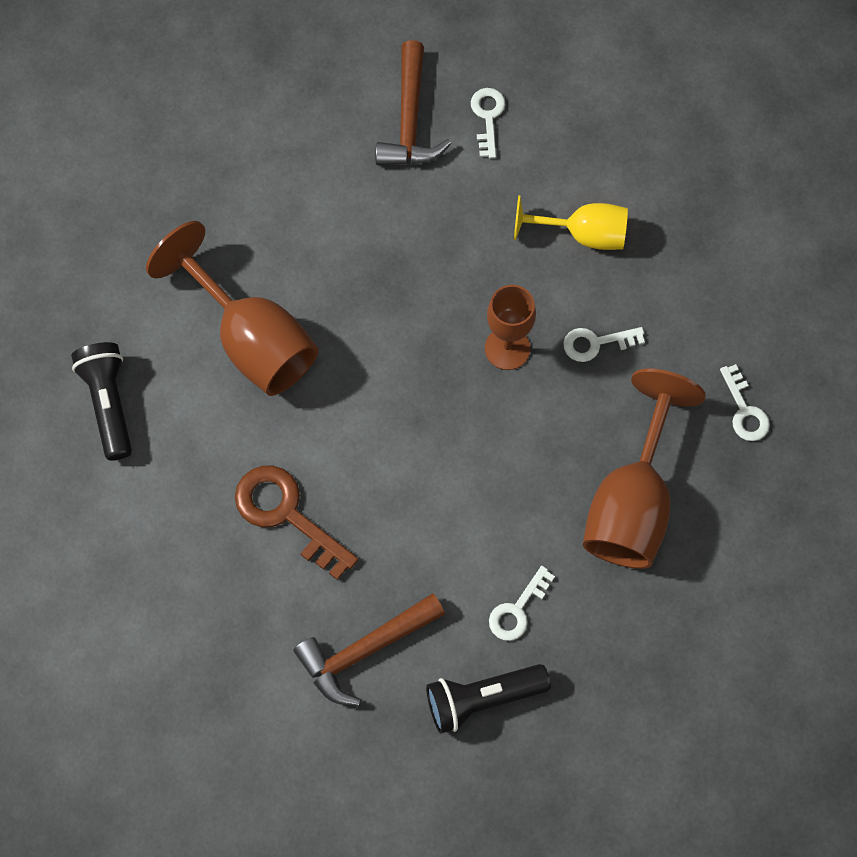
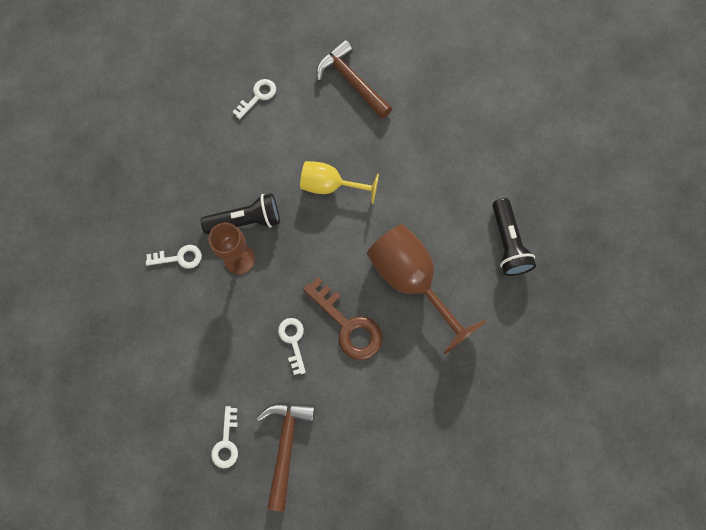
camera: 175 degrees left, 5 degrees up
brown key [235,466,358,580] -> brown key moved to [303,277,382,360]
brown hammer [293,593,445,706] -> brown hammer turned 105 degrees counterclockwise [316,40,392,119]
black flashlight [426,664,551,733] -> black flashlight moved to [201,193,280,234]
yellow goblet [514,195,628,250] -> yellow goblet moved to [300,161,379,204]
brown goblet [583,369,706,569] -> none
white key [720,364,770,441] -> white key moved to [278,318,306,375]

